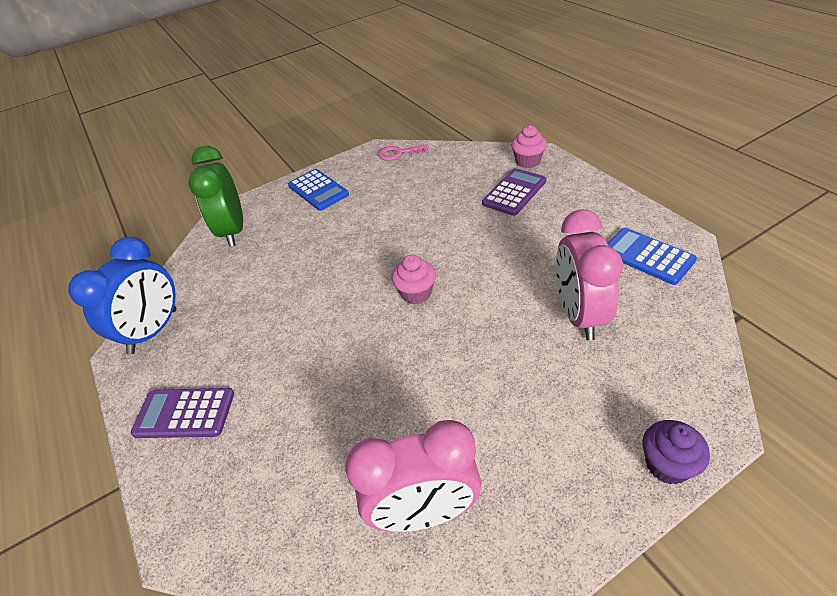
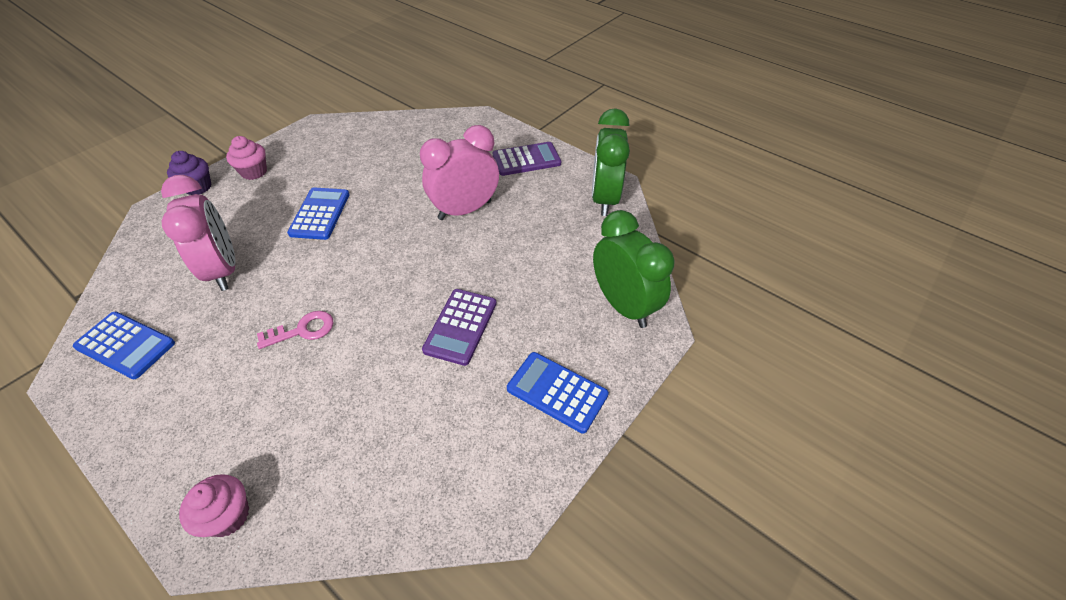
camera: 155 degrees right, 5 degrees up
blue clock [68,237,176,354] -> green clock [592,108,630,216]
pink clock [345,420,482,532] -> pink clock moved to [420,125,499,220]
pink key [378,144,429,161] -> pink key moved to [257,311,333,349]
pink cupcake [392,255,436,304] -> pink cupcake moved to [226,136,267,180]
purple calculator [482,168,546,216] -> purple calculator moved to [422,289,497,366]
none -> blue calculator [287,187,350,240]

